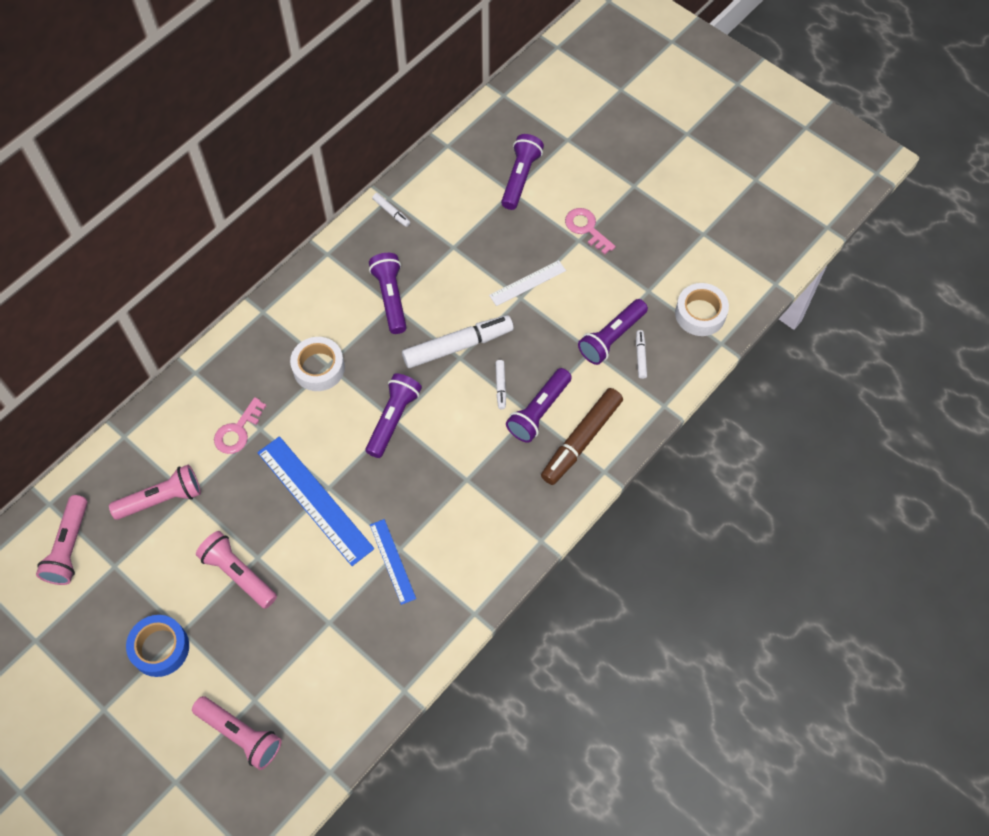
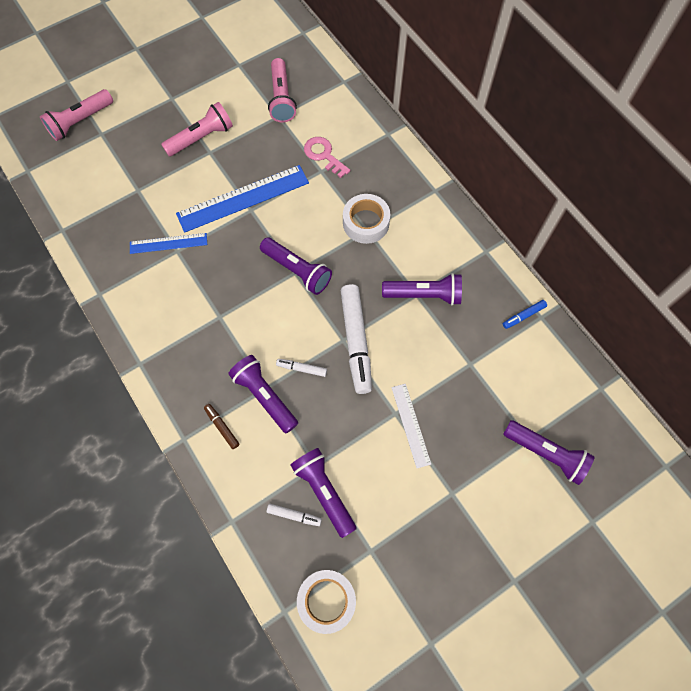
camera: 105 degrees right, 5 degrees up
pink flashlight [36,495,88,585] -> none
blue tape [126,615,189,677] -> none
white marker [372,193,410,227] -> blue marker [503,300,547,329]
brown marker [541,388,623,485] -> brown marker [204,404,240,449], size x0.45
pink key [565,208,616,255] -> none

